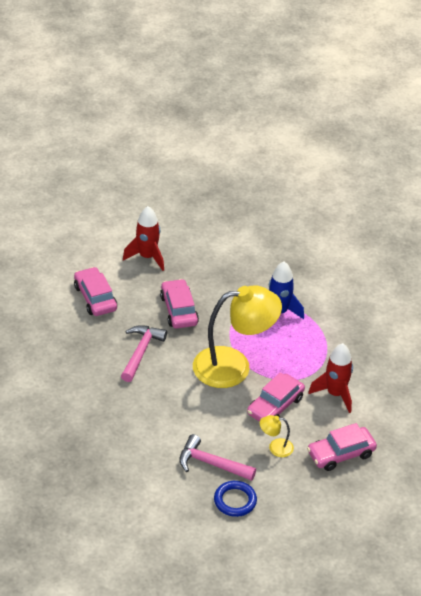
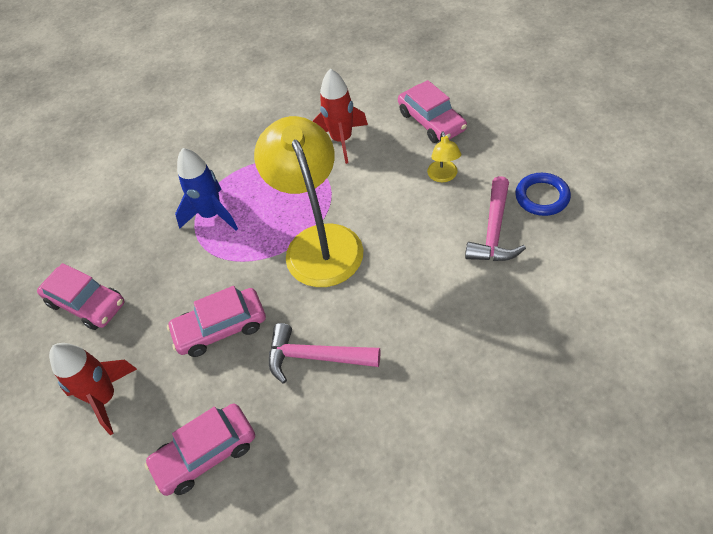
camera: 90 degrees left, 10 degrees up
pink car [247,372,305,422] -> pink car moved to [37,263,125,330]

